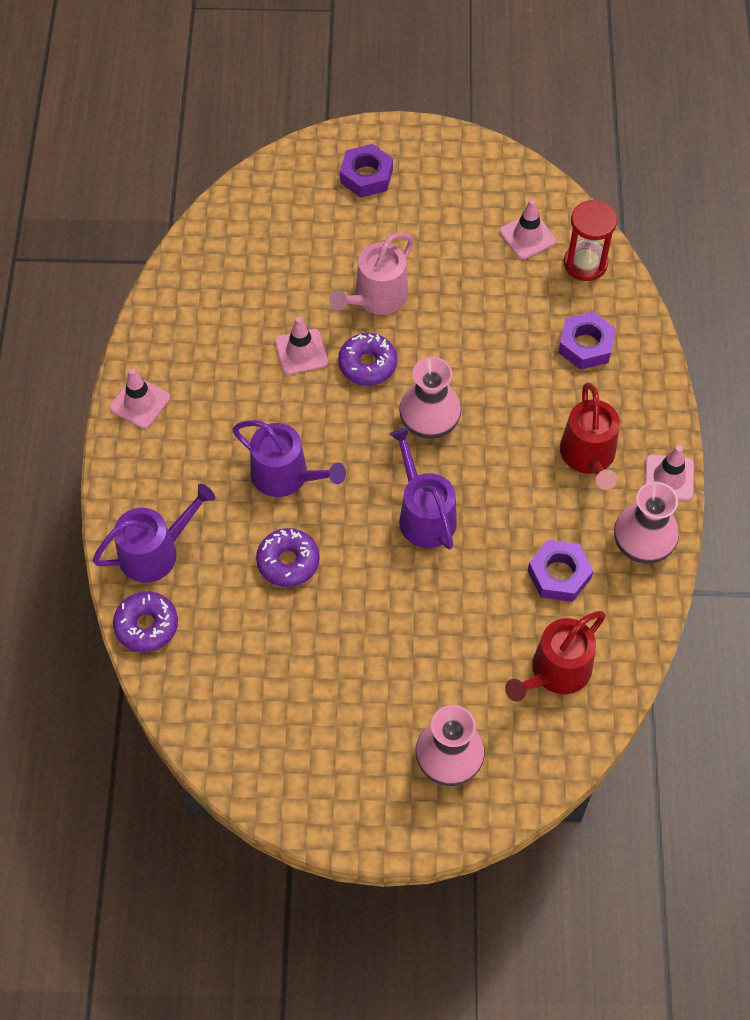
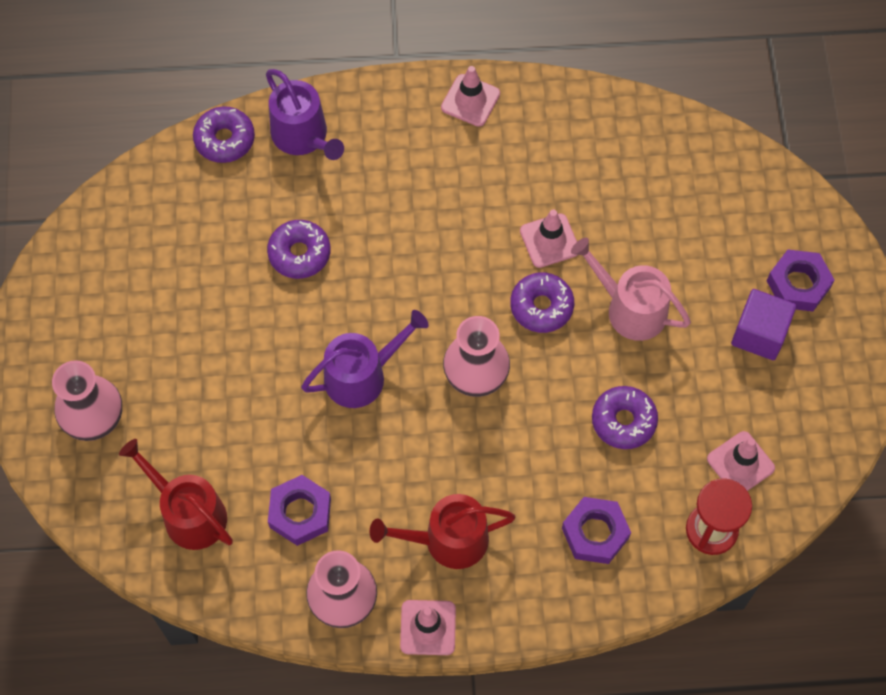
camera: 85 degrees right, 5 degrees up
purple watering can [232,420,346,497] -> none
none -> purple donut [592,386,658,449]
none -> purple cube [731,289,796,360]

